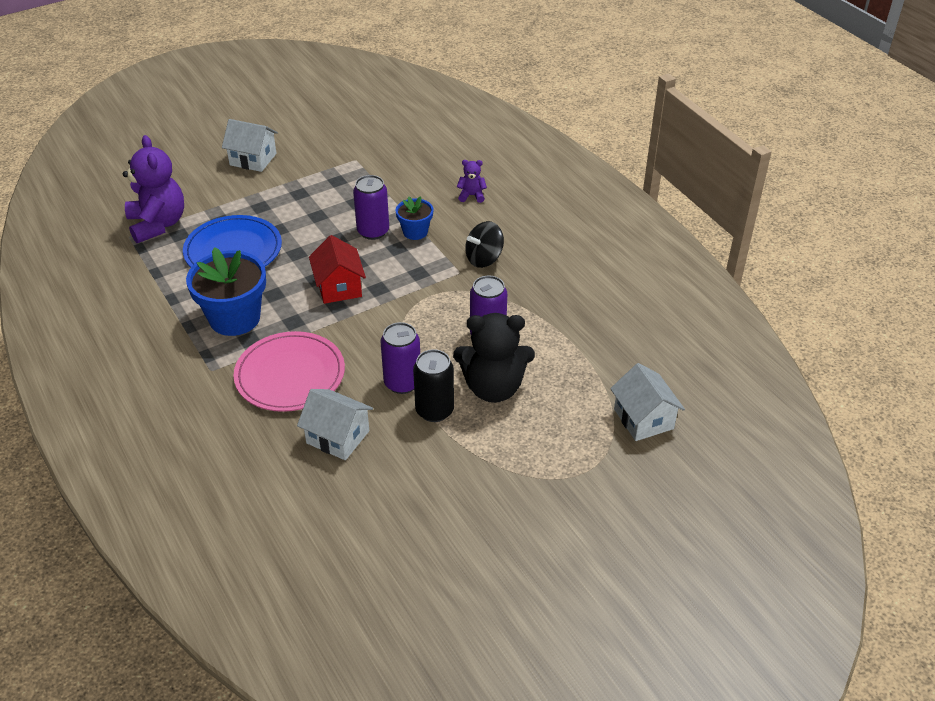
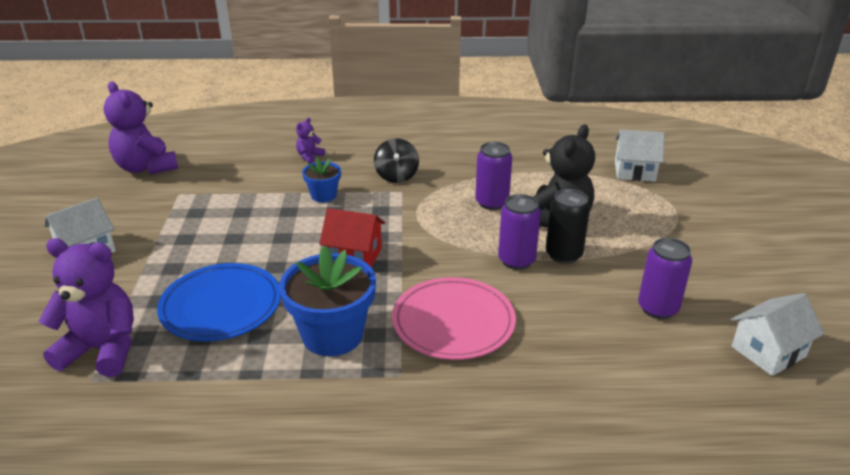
camera: 60 degrees left, 10 degrees down
white house [297,389,373,460] -> white house moved to [732,293,824,376]
purple can [353,175,389,240] -> purple can moved to [638,238,692,319]
none -> purple teddy bear [103,81,178,175]

